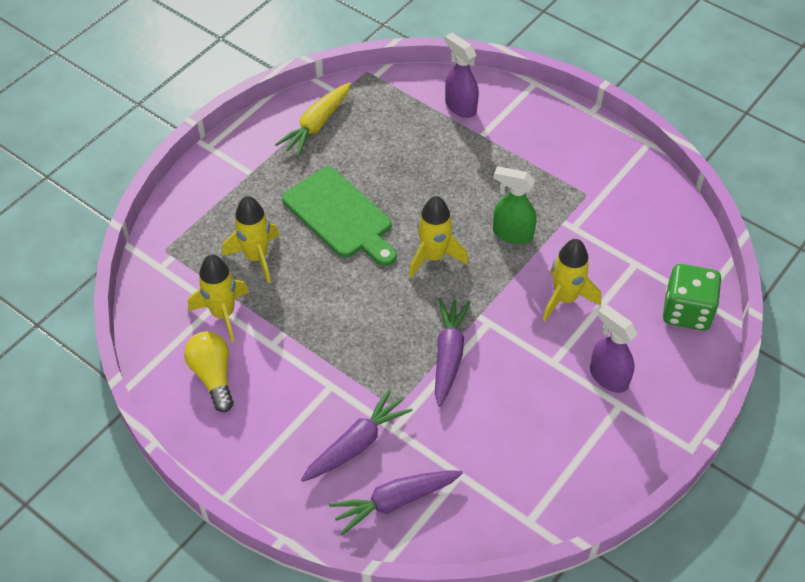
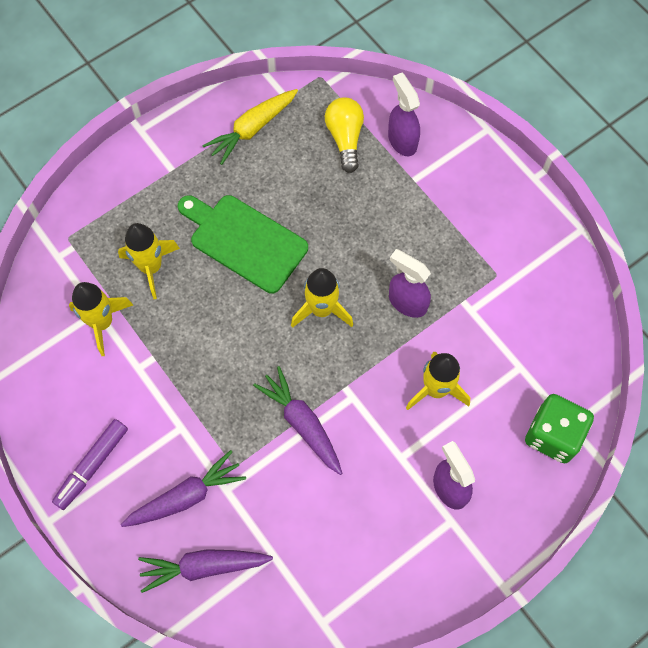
camera: 15 degrees right, 15 degrees up
yellow light bulb [184,331,234,412] -> yellow light bulb moved to [325,97,364,173]
green cutting board [282,167,397,266] -> green cutting board turned 150 degrees clockwise [178,195,308,294]
purple carrot [435,298,471,407] -> purple carrot turned 60 degrees counterclockwise [253,366,342,475]
green spray bottle [493,166,537,244] -> purple spray bottle [389,249,431,318]
none -> purple marker [52,419,128,510]

